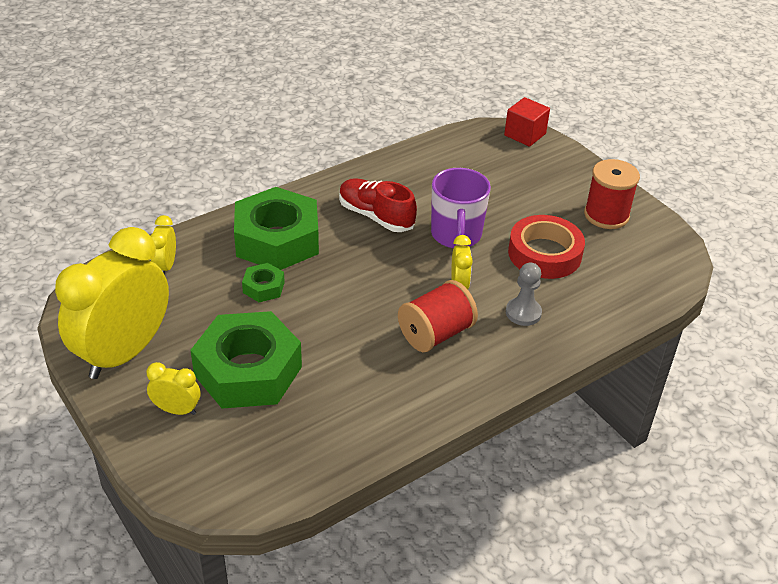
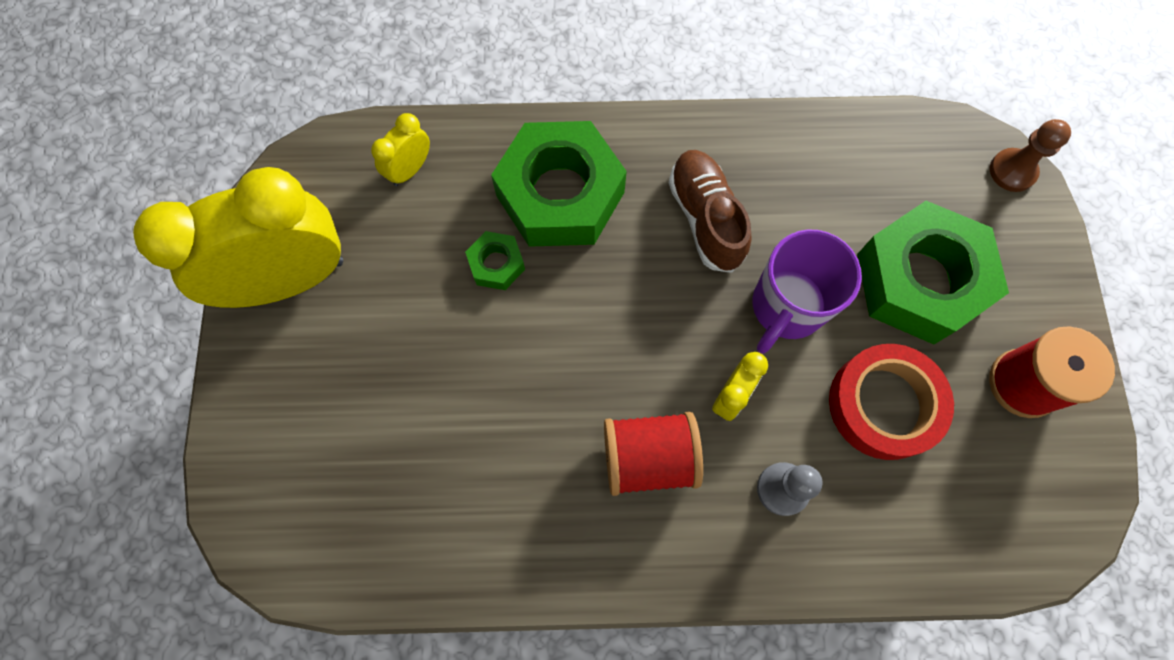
camera: 35 degrees right, 30 degrees up
yellow clock [147,362,200,415] -> none
green nut [190,311,302,409] -> green nut moved to [857,201,1009,345]
red shoe [339,178,417,232] -> brown shoe [669,150,751,273]
red cube [504,97,550,147] -> brown pawn [990,119,1071,192]

